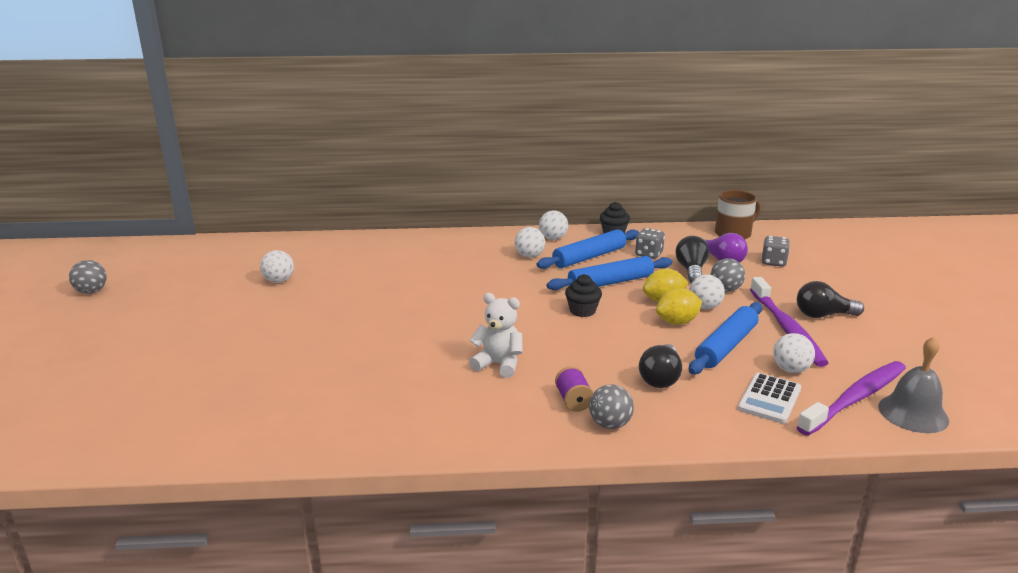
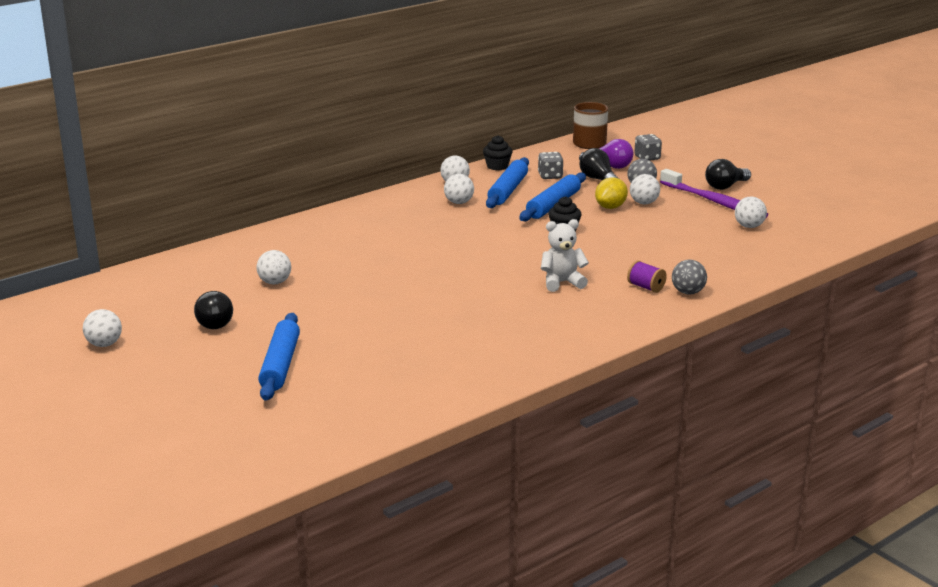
camera: 35 degrees left, 0 degrees up
grey ball [69,260,106,294] -> white ball [83,309,122,347]
black light bulb [639,344,682,388] -> black light bulb moved to [194,291,233,329]
yellow lemon [656,288,702,325] -> none
blue rolling pin [689,302,762,374] -> blue rolling pin moved to [258,313,300,401]
white calculator [738,373,801,424] -> none
purple toothbrush [797,361,906,436] -> none
grey bell [878,337,949,433] -> none

